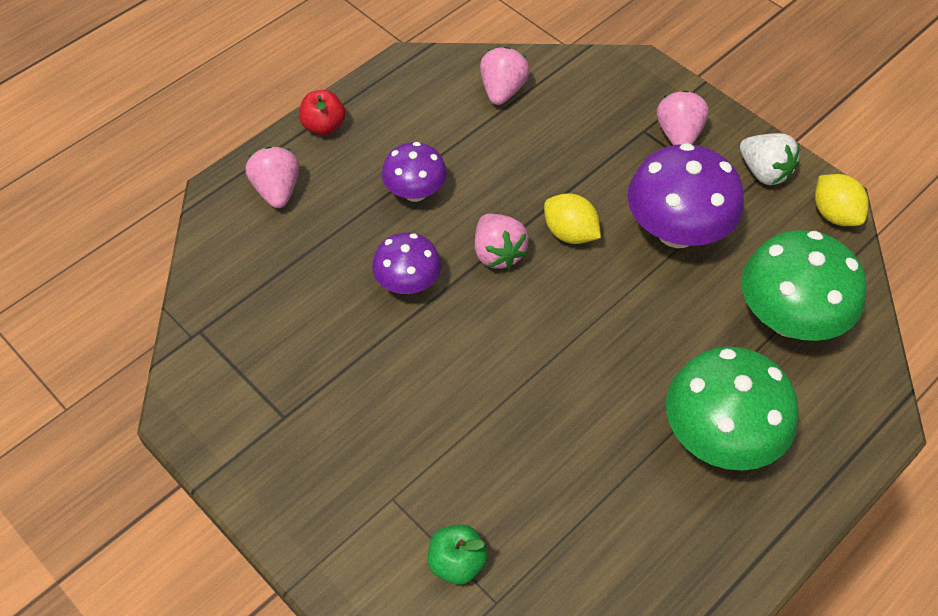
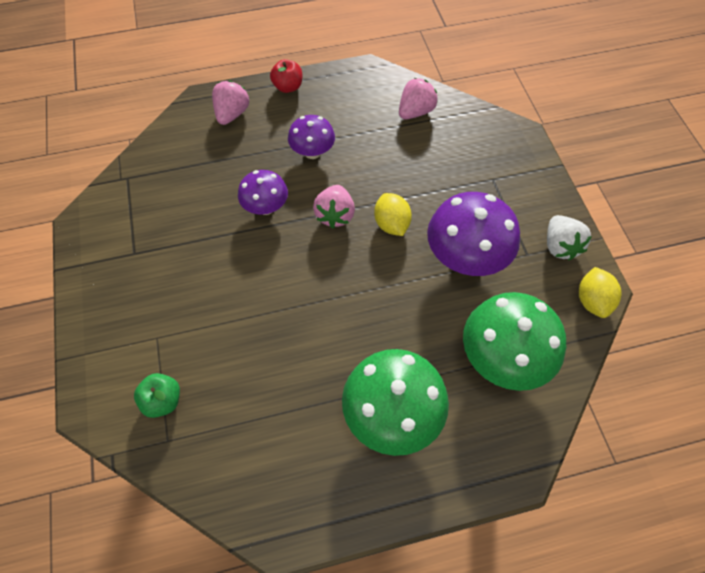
camera: 30 degrees right, 5 degrees up
pink strawberry [657,90,709,145] -> none

